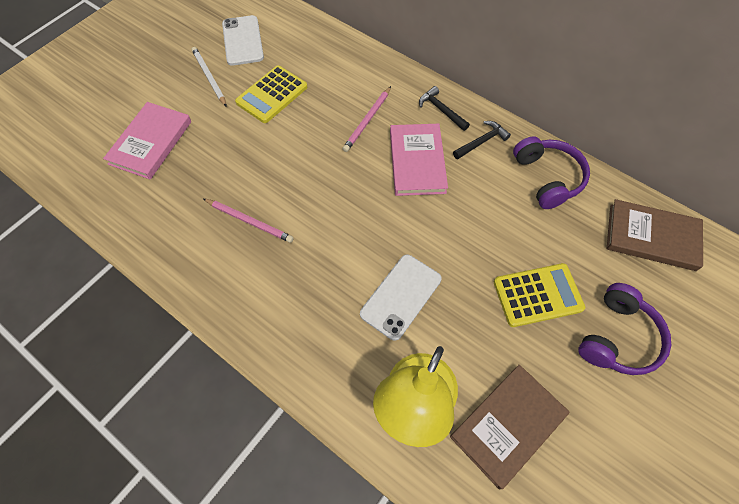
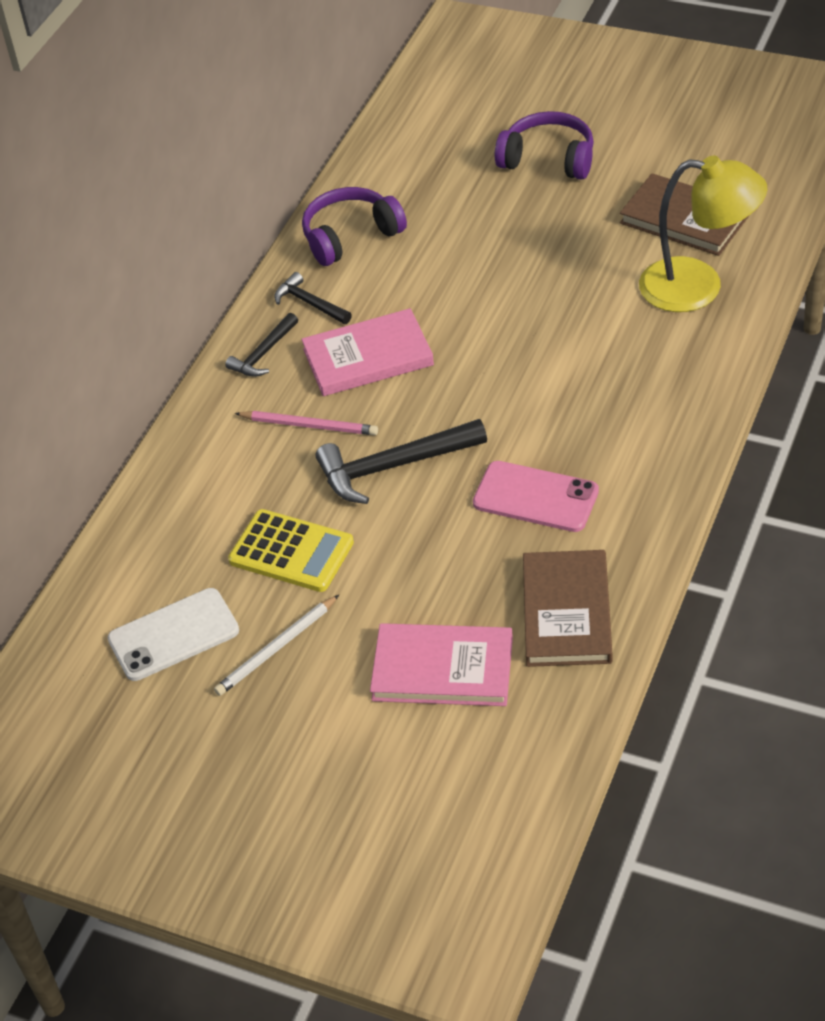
camera: 100 degrees left, 15 degrees down
pink pencil [204,199,294,243] -> pink phone [473,461,599,532]
white phone [360,255,441,341] -> none
yellow calculator [494,263,585,327] -> none
brown book [607,199,703,271] -> brown book moved to [523,550,612,667]
none -> black hammer [316,419,487,504]

